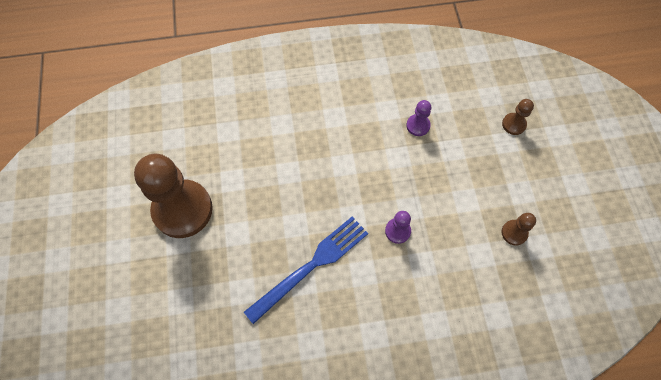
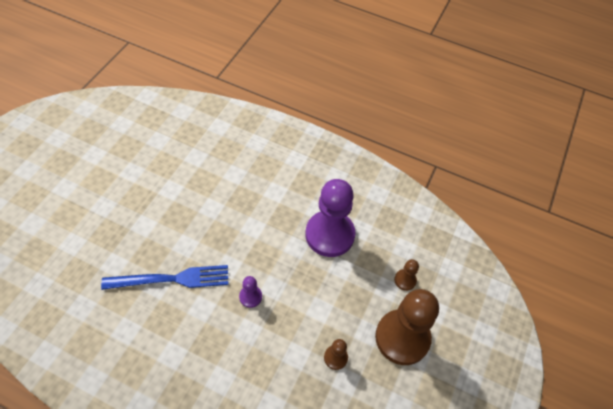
camera: 30 degrees right, 10 degrees down
brown pawn [134,154,213,238] -> brown pawn moved to [375,289,439,365]
purple pawn [406,100,431,136] -> purple pawn [305,179,356,257], size x2.34

